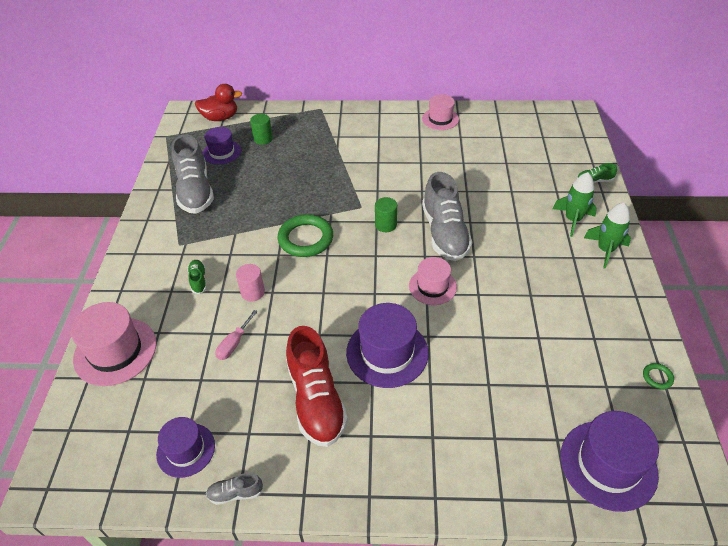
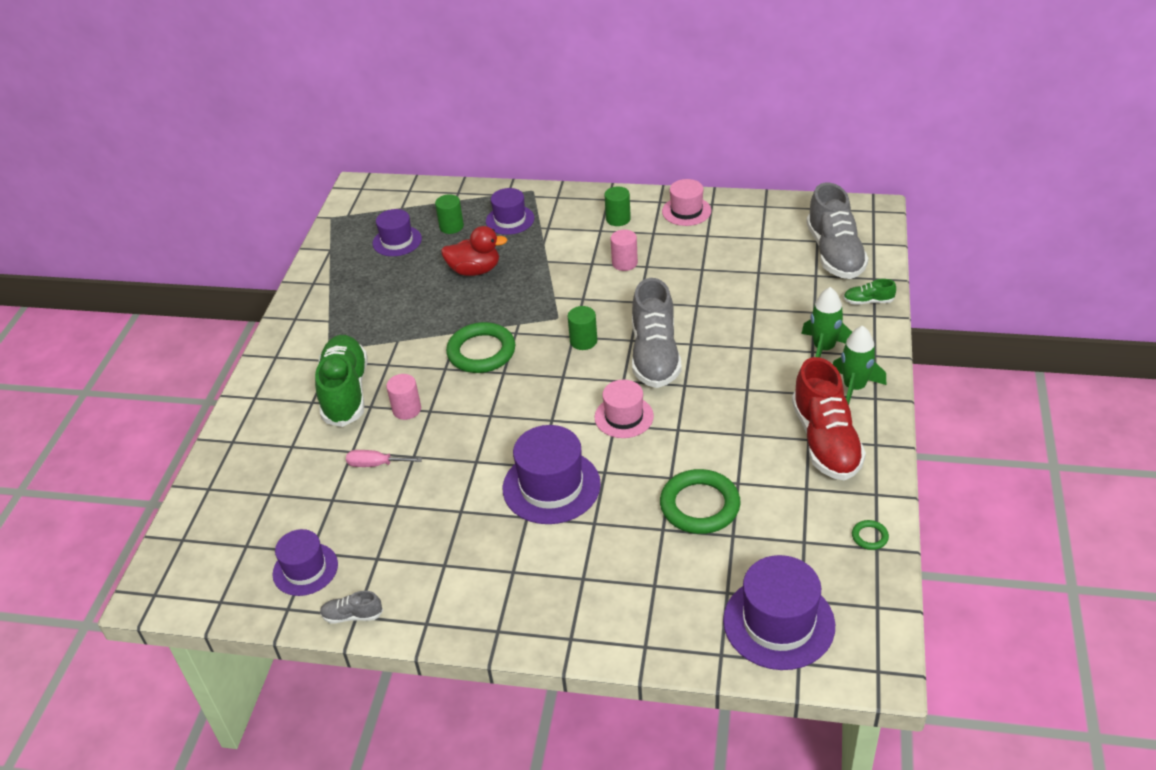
camera: 10 degrees right, 5 degrees down
pink hat [71,302,156,386] -> none
grey shoe [172,134,214,214] -> grey shoe moved to [806,183,869,279]
green shoe [187,260,207,294] -> green shoe [315,335,367,427], size x2.29
red duck [195,84,242,121] -> red duck moved to [441,226,507,276]
pink screwdriver [215,310,258,360] -> pink screwdriver turned 60 degrees clockwise [346,450,422,467]
red shoe [286,326,348,447] -> red shoe moved to [792,357,866,480]
none -> purple hat [486,188,535,235]
none -> green cylinder [604,186,631,226]
none -> pink cylinder [611,230,638,271]
none -> green ring [660,469,741,534]

